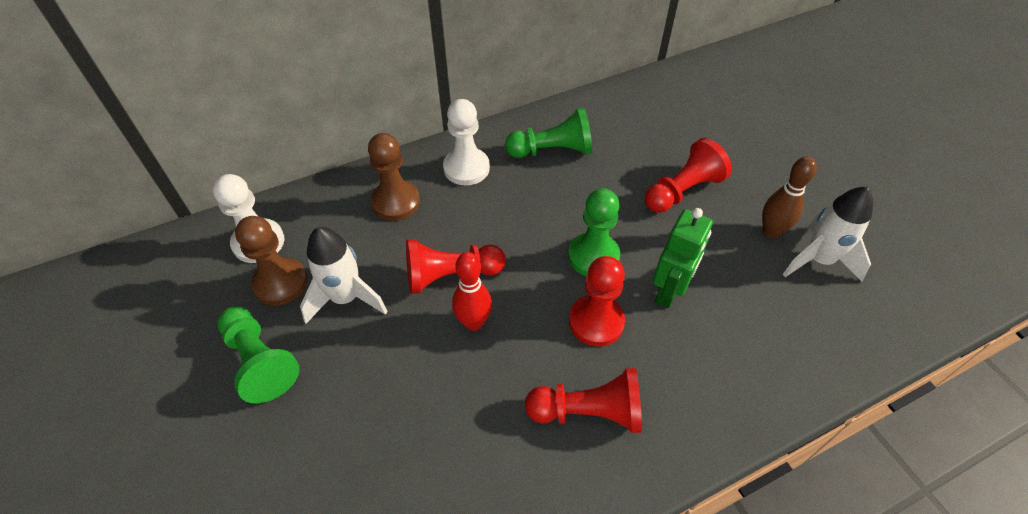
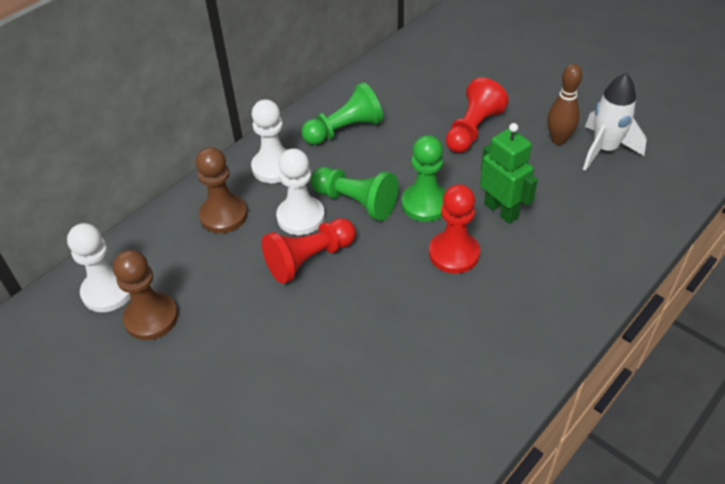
camera: 20 degrees left, 5 degrees down
green pawn [218,306,300,403] -> green pawn moved to [311,167,398,221]
white rocket [300,227,387,324] -> none
red bowling pin [452,252,492,331] -> none
red pawn [525,368,642,433] -> none
green robot [653,208,713,308] -> green robot turned 45 degrees counterclockwise [480,123,538,224]
none -> white pawn [276,148,325,235]

